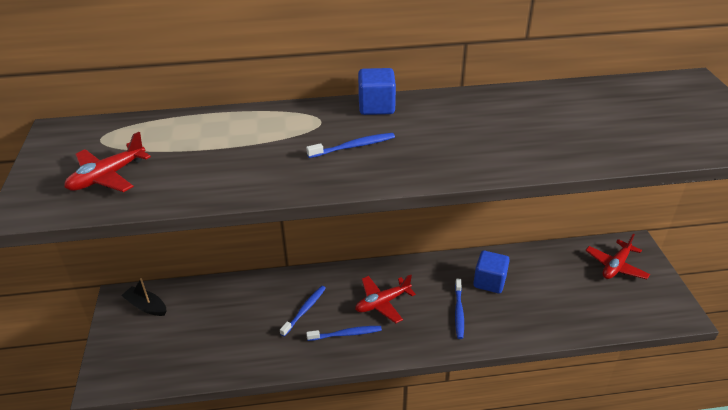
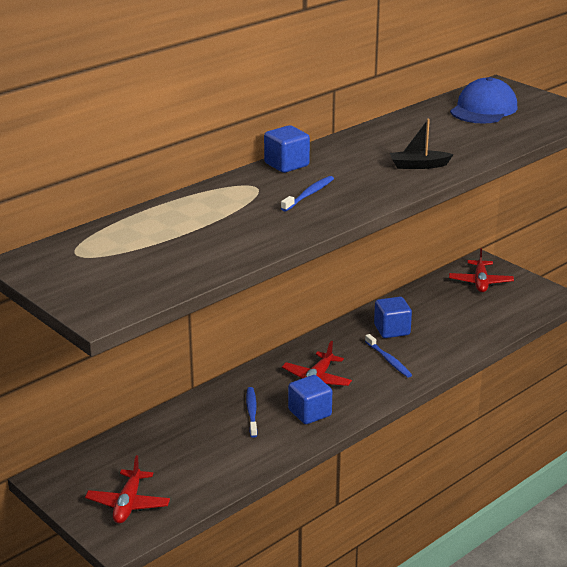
camera: 35 degrees left, 10 degrees down
red plane [64,132,151,192] -> red plane moved to [85,455,170,524]
black boat [121,278,167,316] -> black boat moved to [390,119,454,169]
blue toothbrush [306,326,382,341] -> blue cube [288,375,332,424]
none -> blue cap [450,77,518,124]

